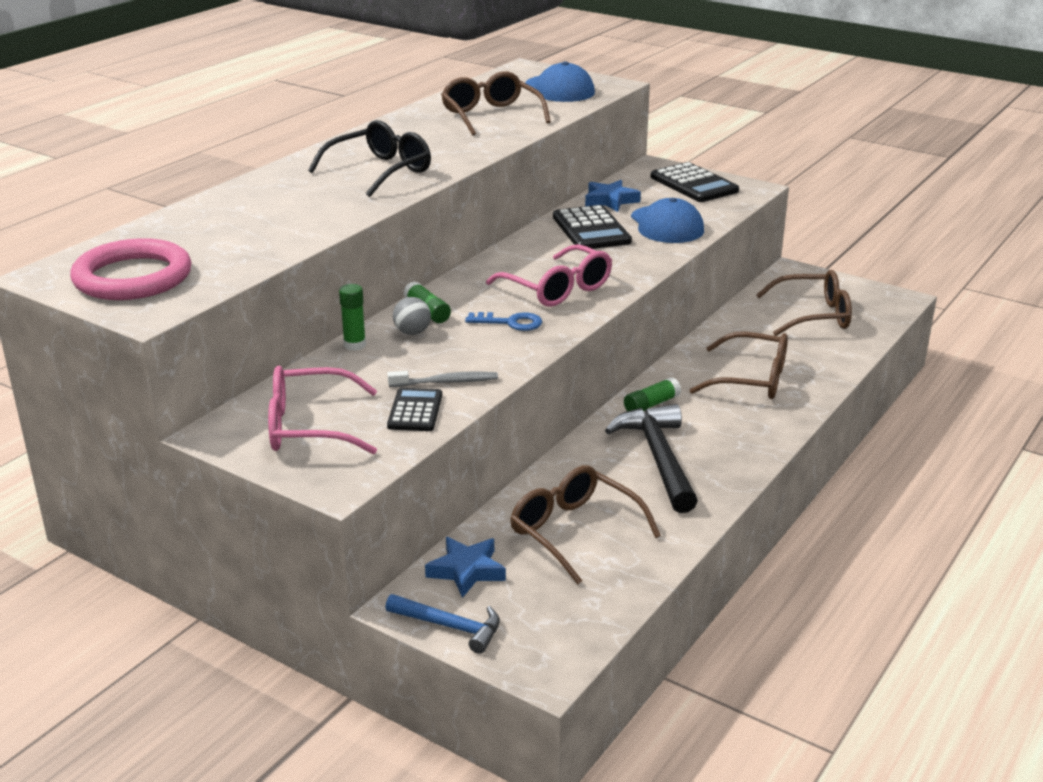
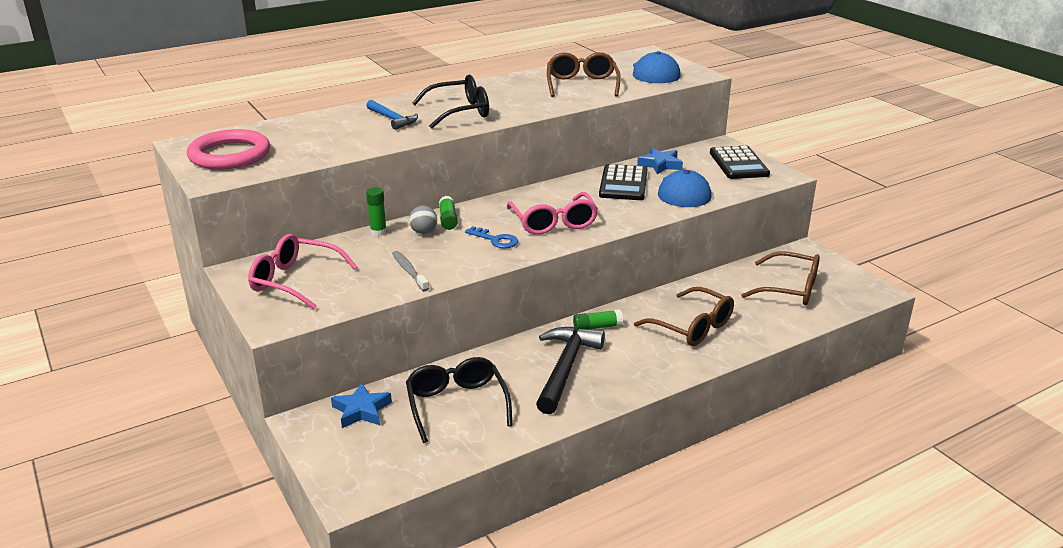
camera: 25 degrees right, 0 degrees up
blue hammer [385,594,500,654] -> blue hammer moved to [366,100,418,130]
grey toothbrush [387,371,498,387] -> grey toothbrush turned 135 degrees counterclockwise [392,251,429,292]
black calculator [387,388,442,431] -> none
brown glasses [510,466,661,584] -> black glasses [406,357,513,443]

